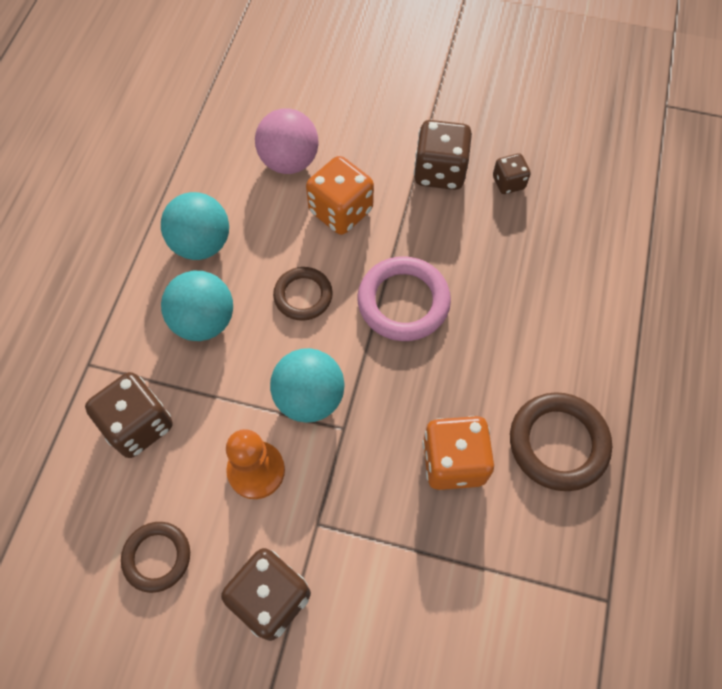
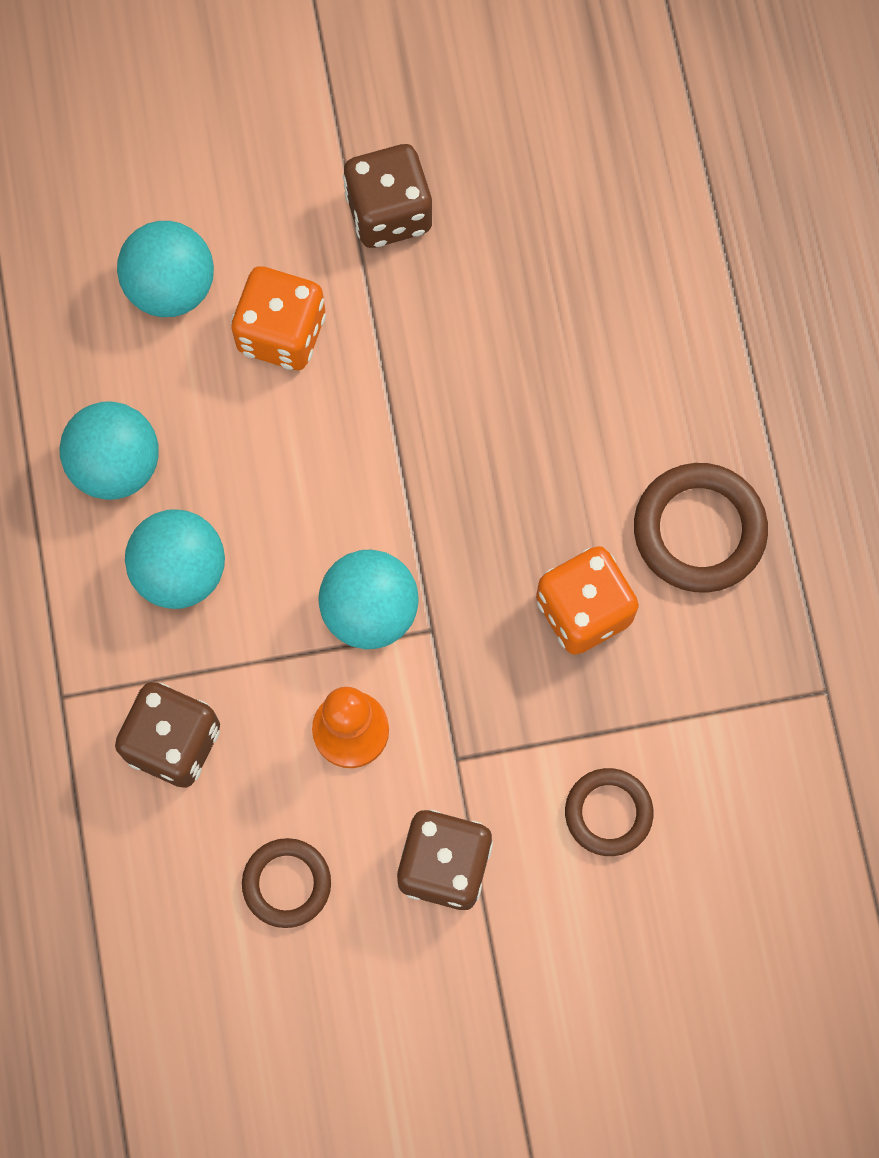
camera: 25 degrees left, 10 degrees up
pink ball [255,108,318,174] -> turquoise ball [117,221,214,317]
brown ring [273,267,333,321] -> brown ring moved to [565,768,653,856]
pink ring [357,256,451,341] -> none
brown dice [493,153,531,194] -> none

